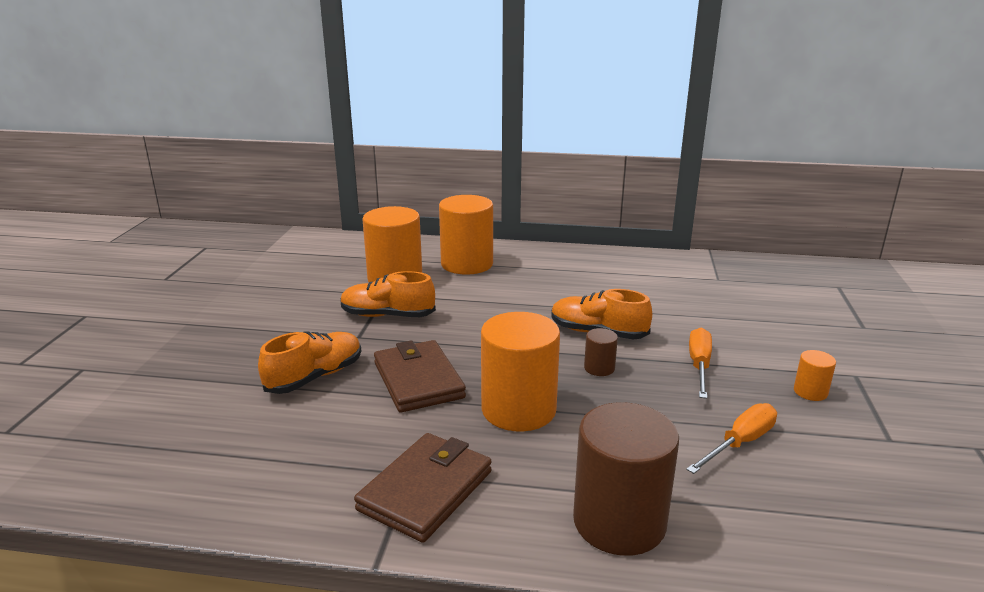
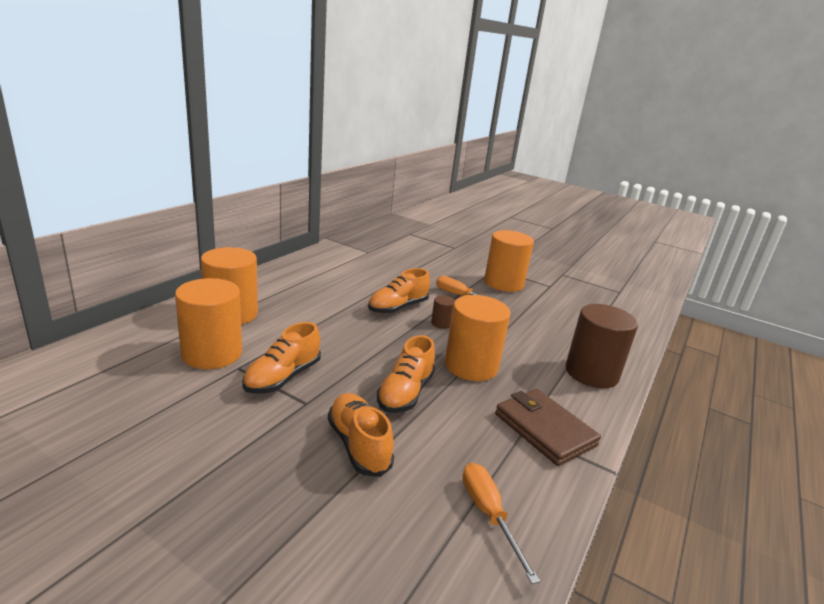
camera: 70 degrees left, 0 degrees up
brown wallet [374,340,466,413] -> orange shoe [377,335,435,413]
orange screwdriver [686,403,777,474] -> orange screwdriver moved to [462,463,540,584]
orange cylinder [794,350,836,401] -> orange cylinder [484,230,534,292], size x2.23

